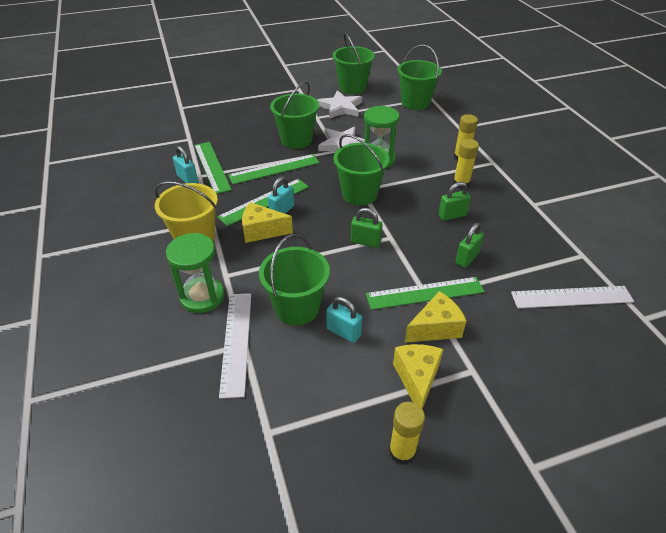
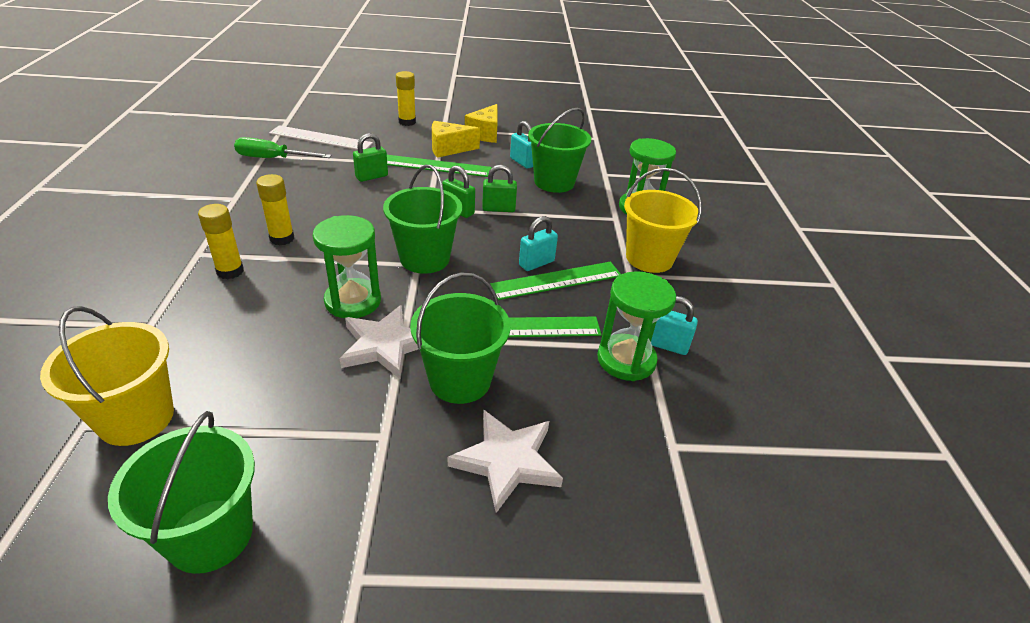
camera: 165 degrees left, 5 degrees down
turquoise padlock [173,146,198,183] -> turquoise padlock turned 45 degrees counterclockwise [651,296,698,355]
green ruler [194,142,232,194] -> green hourglass [597,271,676,381]
white ruler [219,293,251,399] -> none
yellow cheese [242,202,293,243] -> none
white star [317,90,362,119] -> white star moved to [448,410,563,513]
yellow glue stick [389,402,425,465] -> yellow glue stick moved to [396,71,416,126]
green bucket [397,44,442,110] -> yellow bucket [40,306,174,446]
green padlock [439,182,471,221] -> green padlock moved to [482,165,517,212]
none -> green screwdriver [234,137,332,158]

